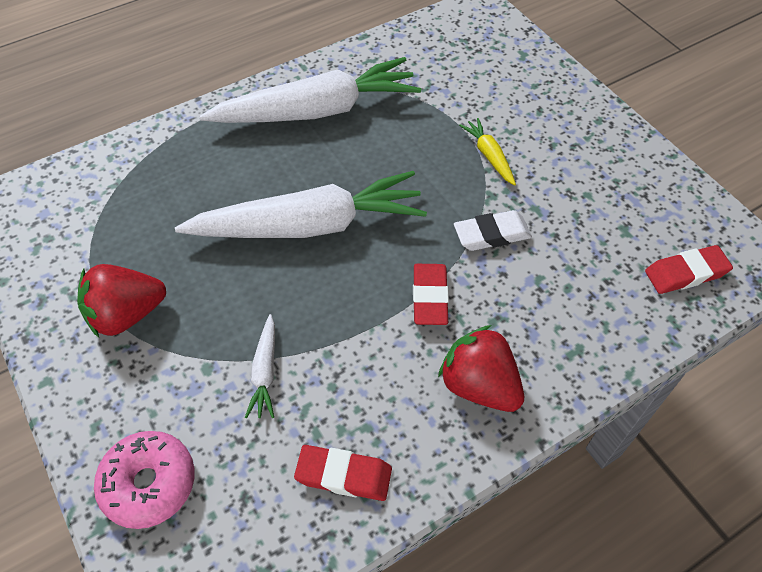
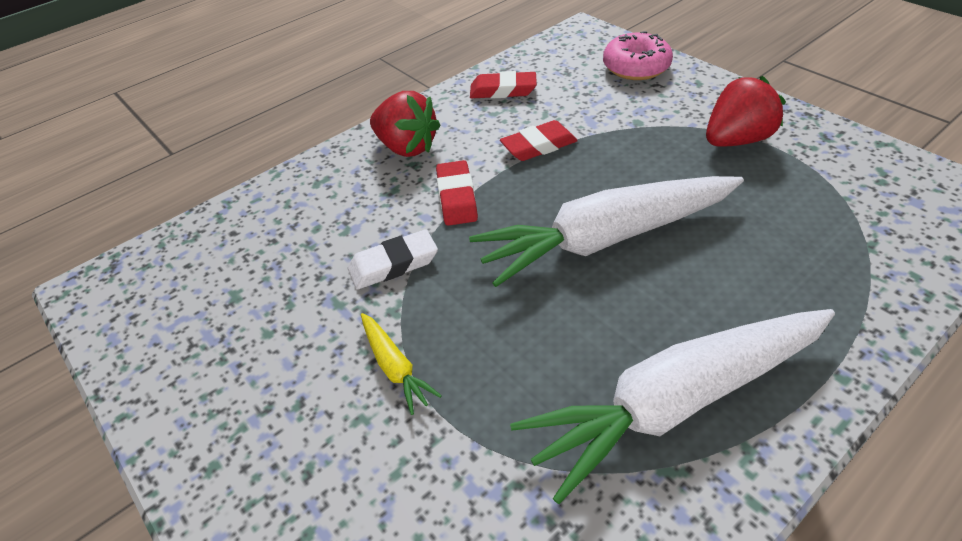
camera: 175 degrees right, 10 degrees down
white carrot [245,314,275,418] -> none
red eraser [645,245,733,294] -> red eraser moved to [500,120,578,161]

